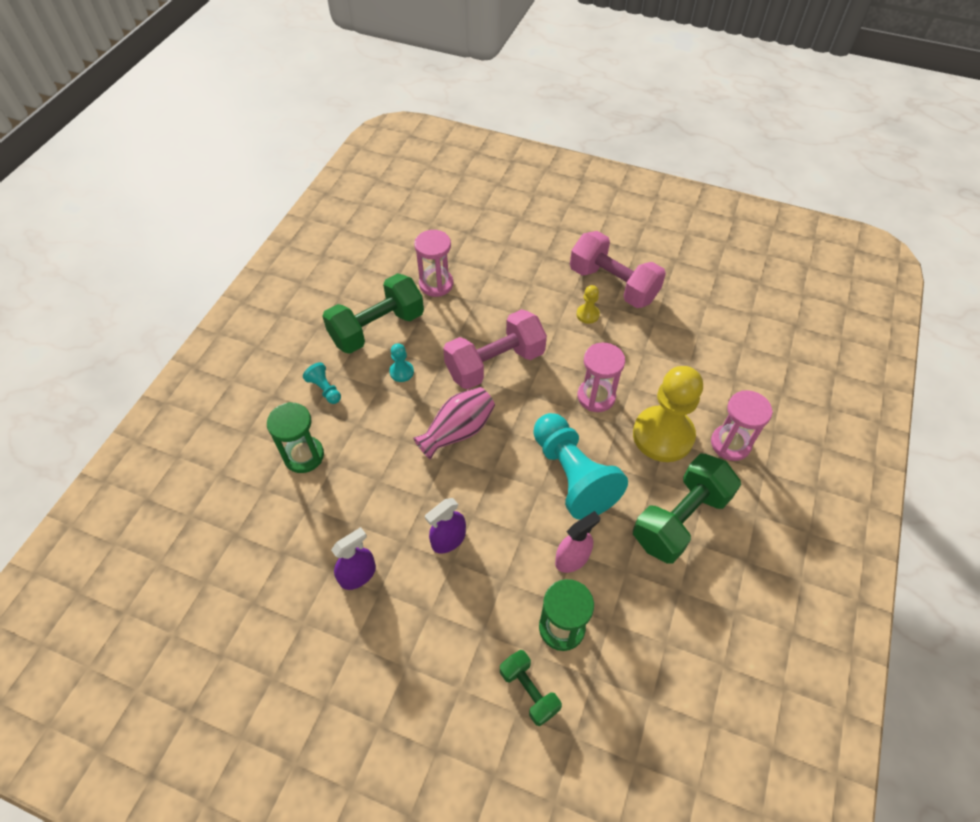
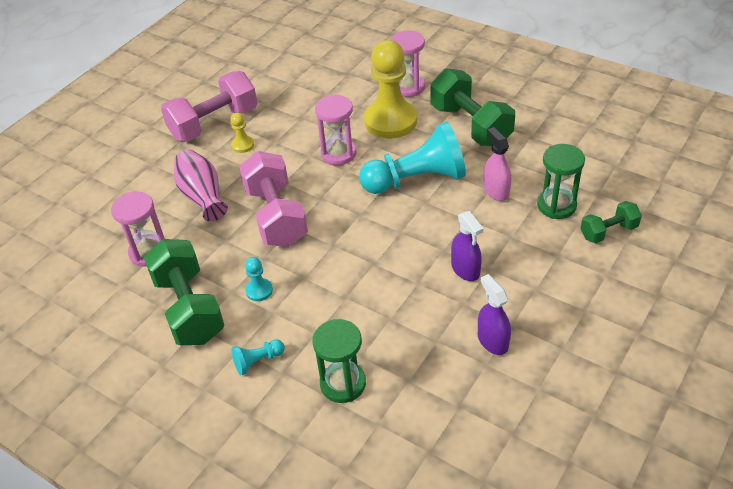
camera: 75 degrees left, 10 degrees down
pink vase [413,387,495,460] -> pink vase moved to [174,149,228,221]

